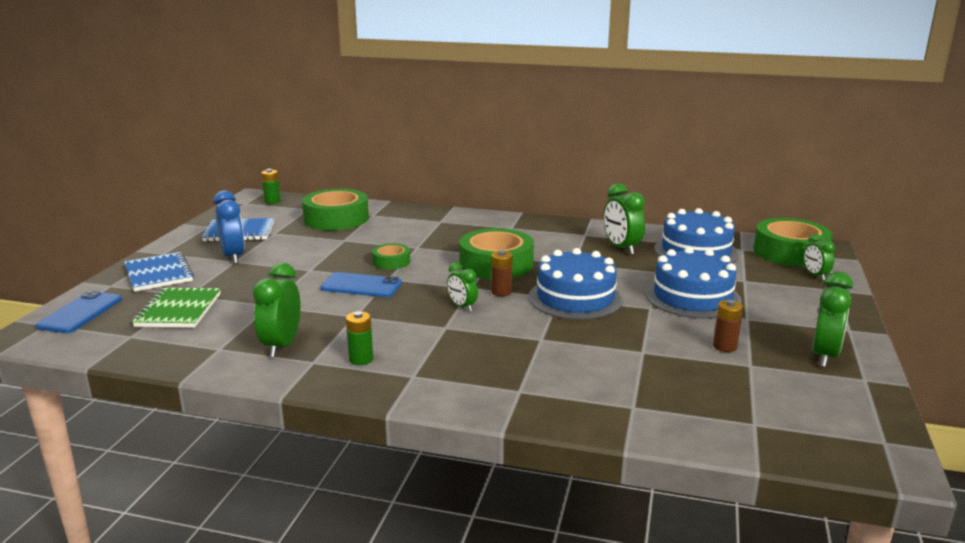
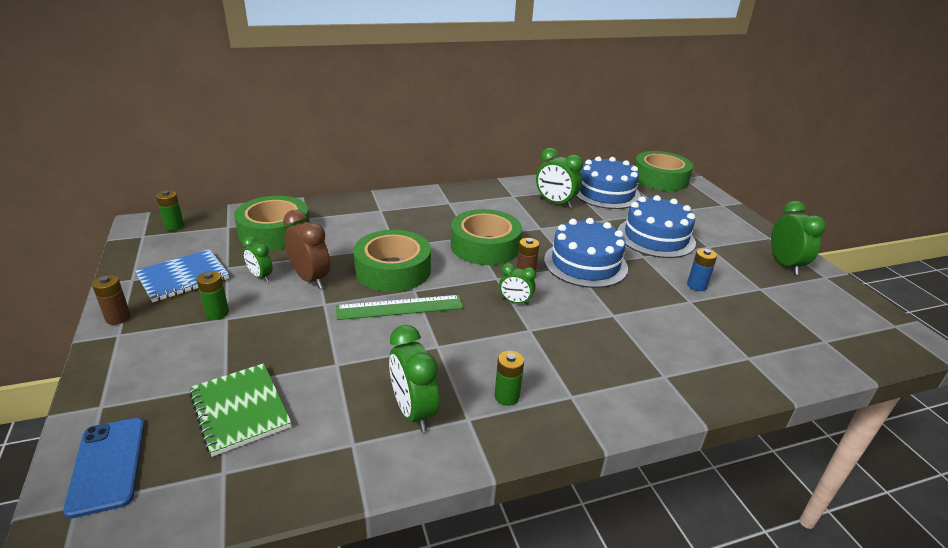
camera: 35 degrees left, 10 degrees up
blue notebook [124,252,194,292] -> none
blue clock [213,190,245,264] -> green battery [197,271,229,320]
blue phone [320,272,402,297] -> green ruler [336,295,463,320]
green tape [372,243,410,270] -> green tape [353,230,431,292], size x1.94
brown battery [713,300,743,352] -> brown battery moved to [92,275,131,325]
green clock [804,234,835,280] -> green clock moved to [242,236,273,282]
none -> brown clock [283,210,330,289]
none -> blue battery [687,248,717,291]

